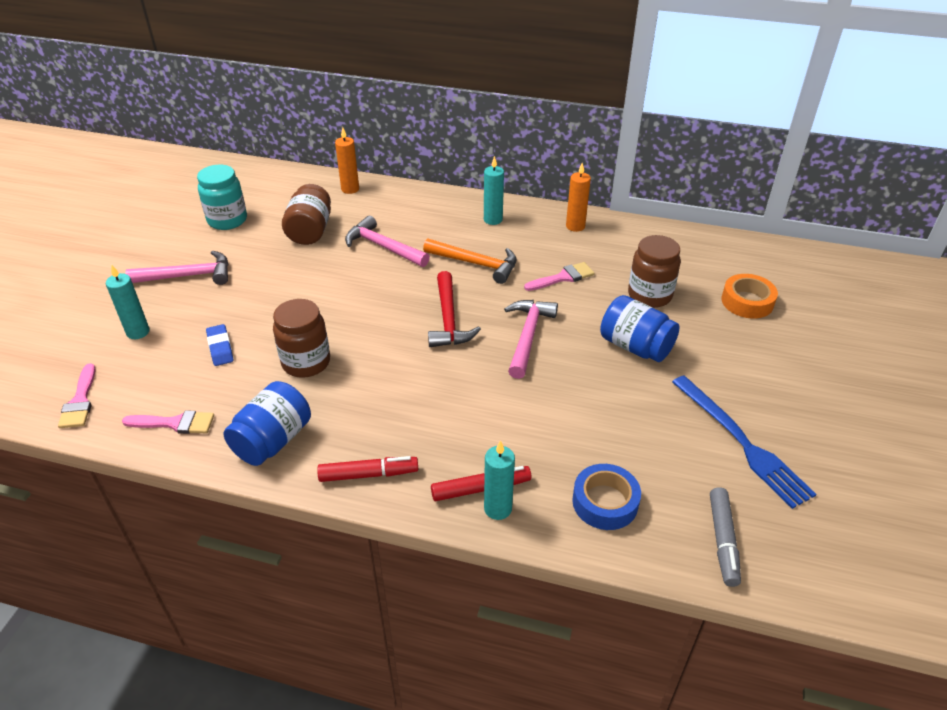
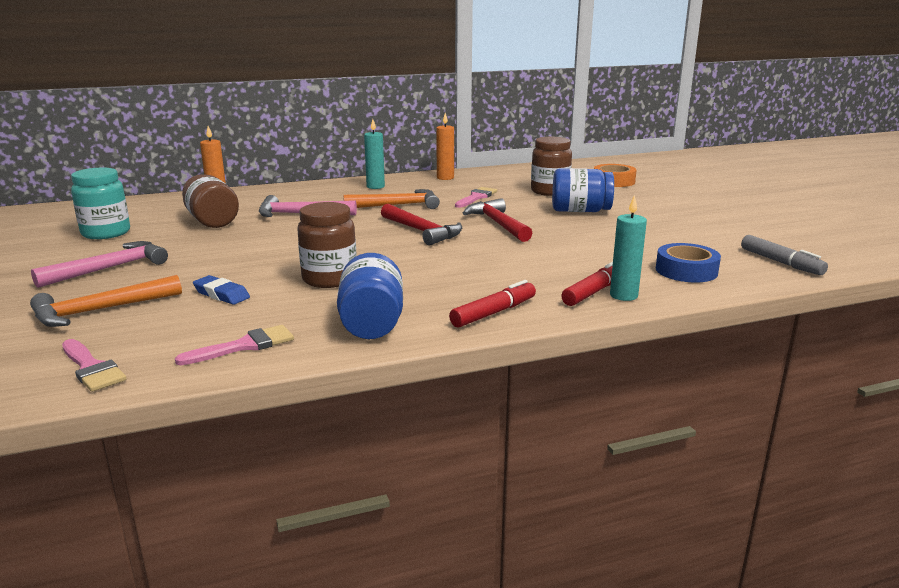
camera: 35 degrees left, 20 degrees down
turquoise candle [106,265,150,339] -> orange hammer [30,275,182,327]
pink hammer [504,300,558,379] -> red hammer [463,198,532,242]
blue fork [672,376,817,509] -> none

